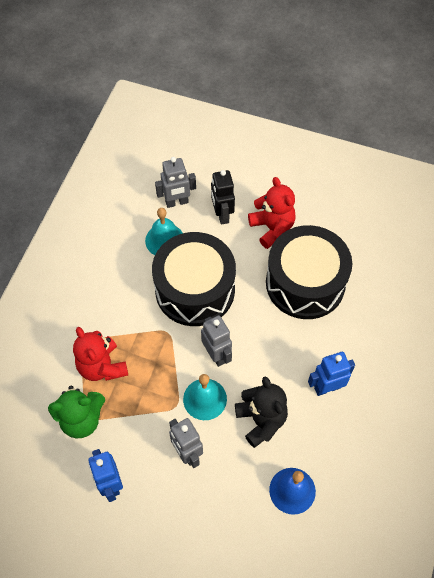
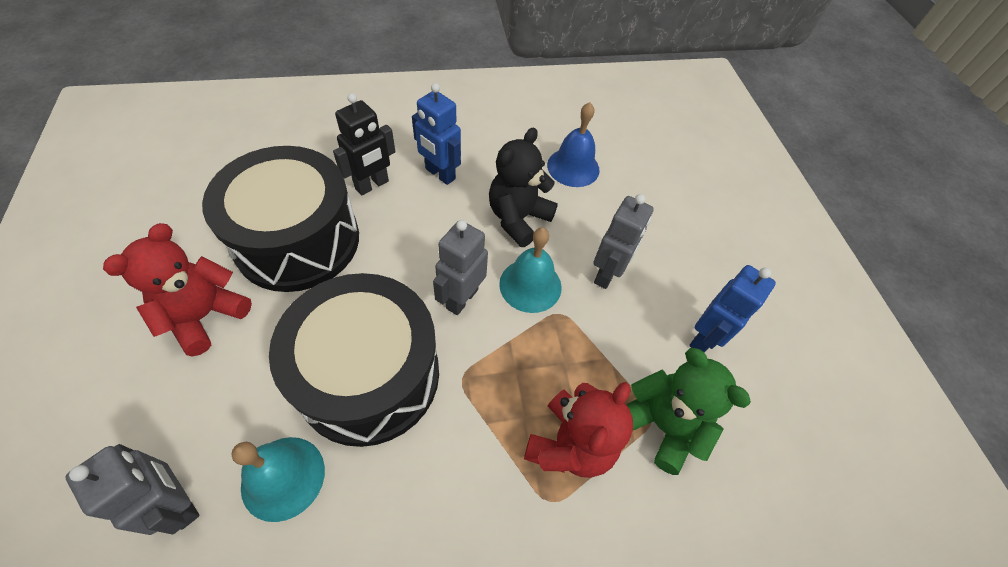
camera: 125 degrees left, 5 degrees down
black robot [211,170,235,225] -> black robot moved to [333,93,395,196]

